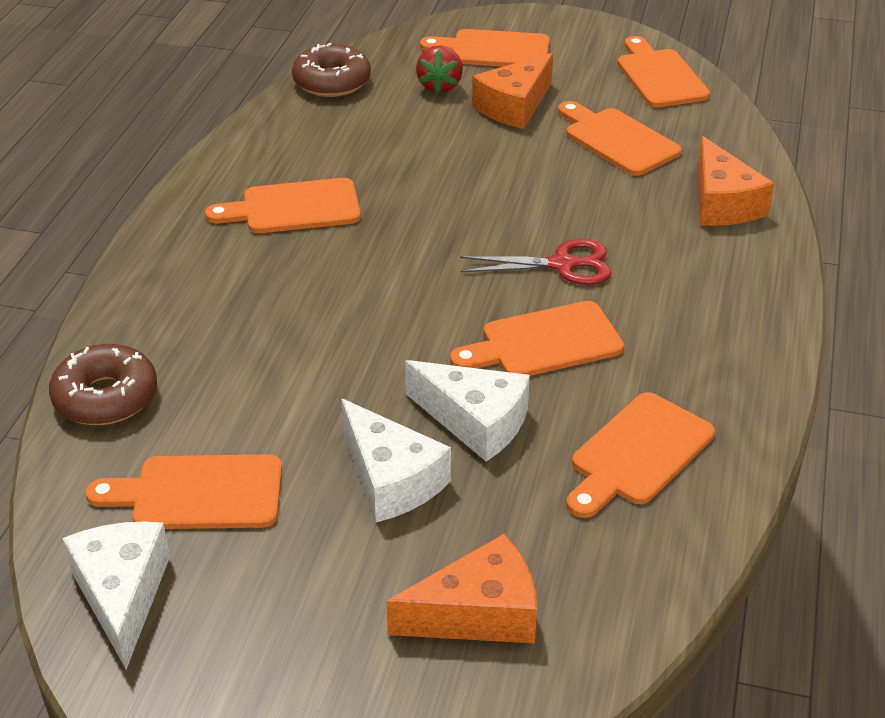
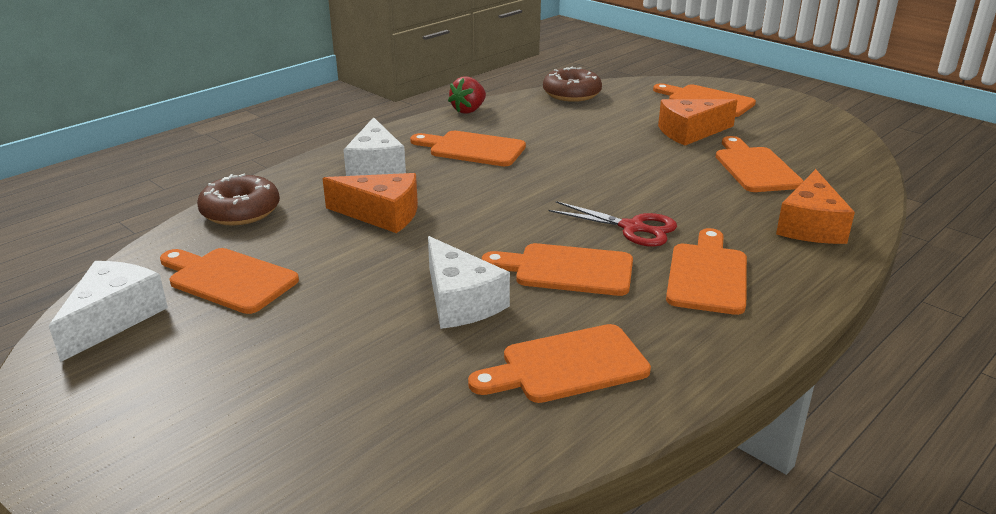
camera: 30 degrees right, 10 degrees down
white cheese [341,399,451,522] -> white cheese moved to [343,117,406,176]
orange cheese [386,534,537,643] -> orange cheese moved to [323,173,418,233]
red strawberry [416,45,463,94] -> red strawberry moved to [448,76,486,114]
orange cutting board [617,36,710,108] -> orange cutting board moved to [666,228,747,315]

